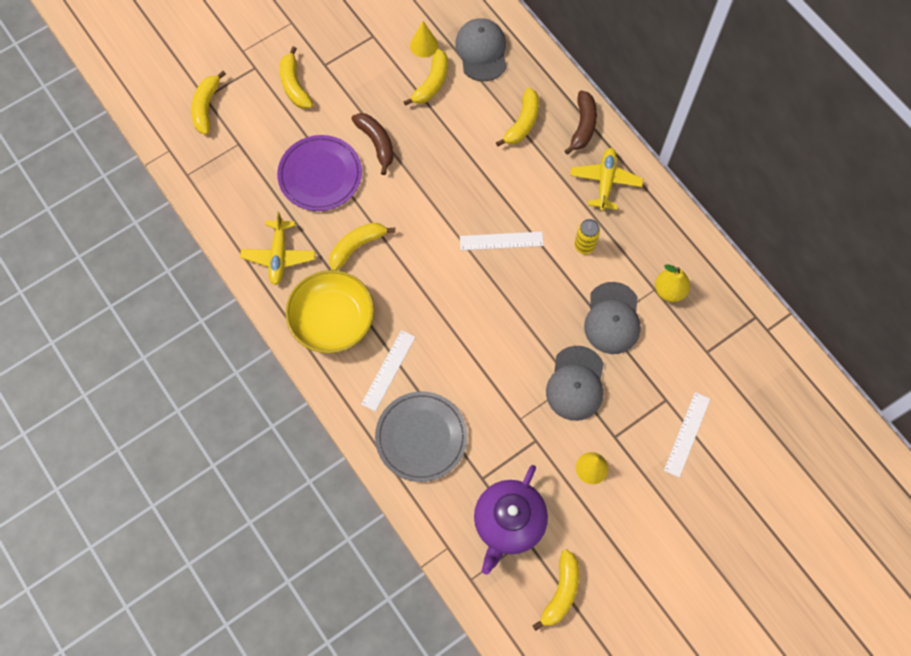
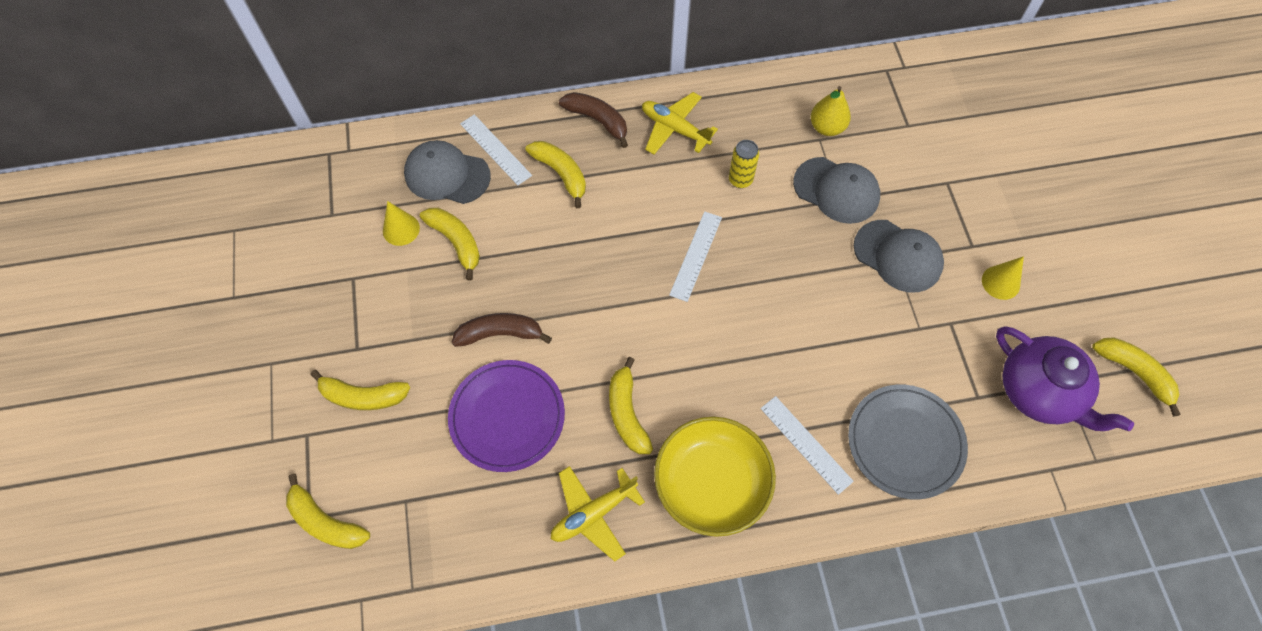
camera: 65 degrees left, 5 degrees down
yellow plane [240,211,315,285] -> yellow plane turned 120 degrees clockwise [551,466,645,561]
white ruler [664,392,710,477] -> white ruler moved to [460,114,532,185]

